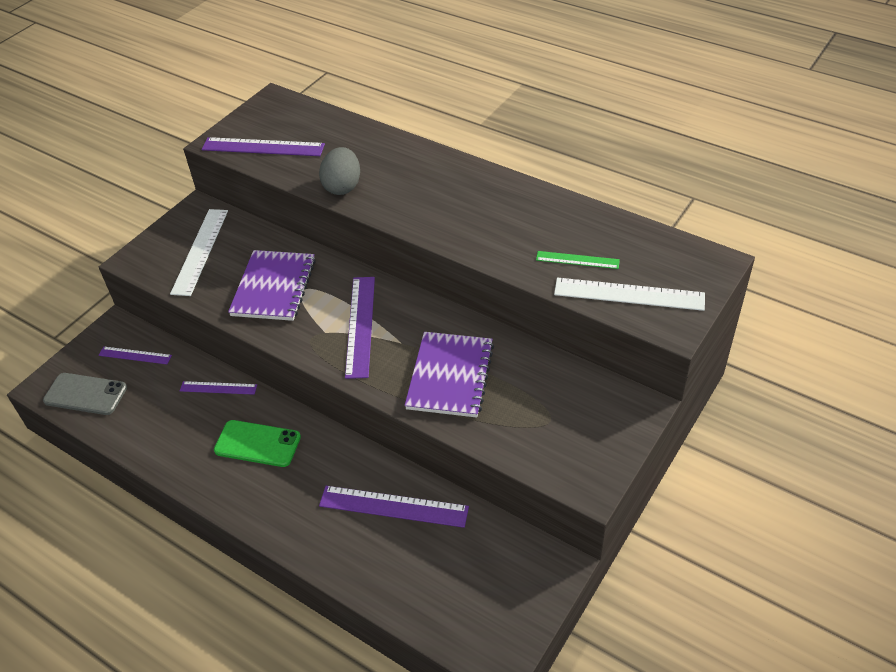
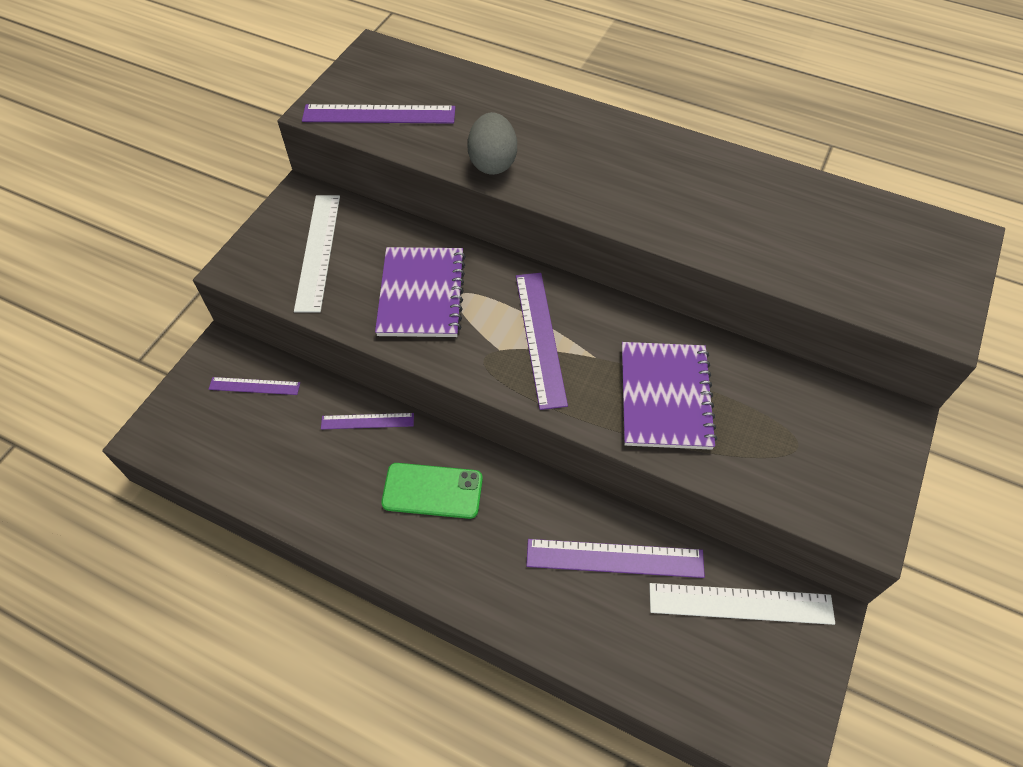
camera: 10 degrees left, 10 degrees up
grey phone [43,373,127,415] -> none
green ruler [536,251,620,269] -> none
white ruler [554,278,705,311] -> white ruler moved to [649,583,835,625]

